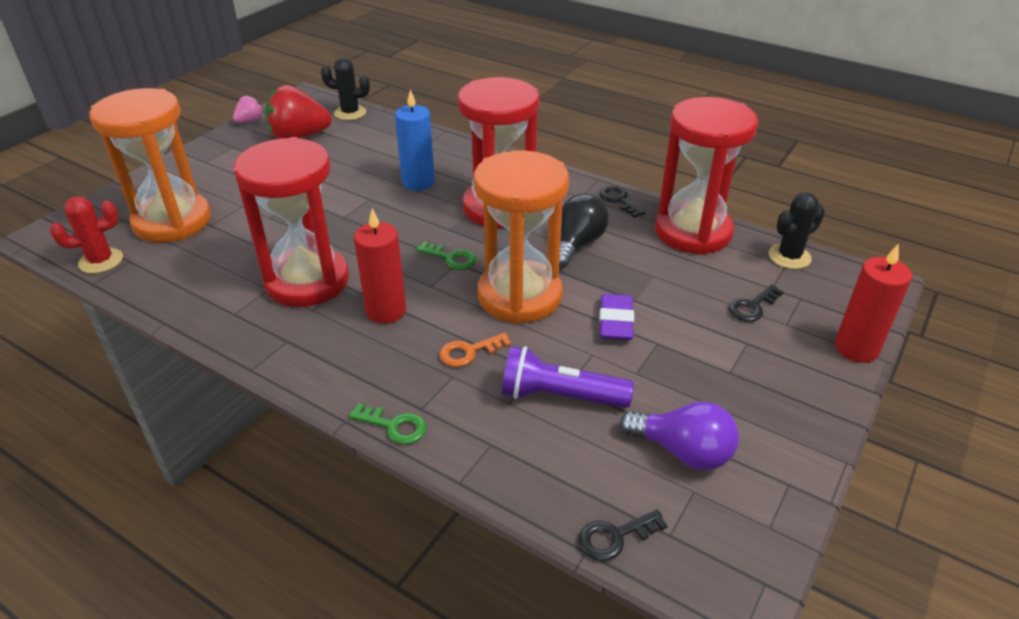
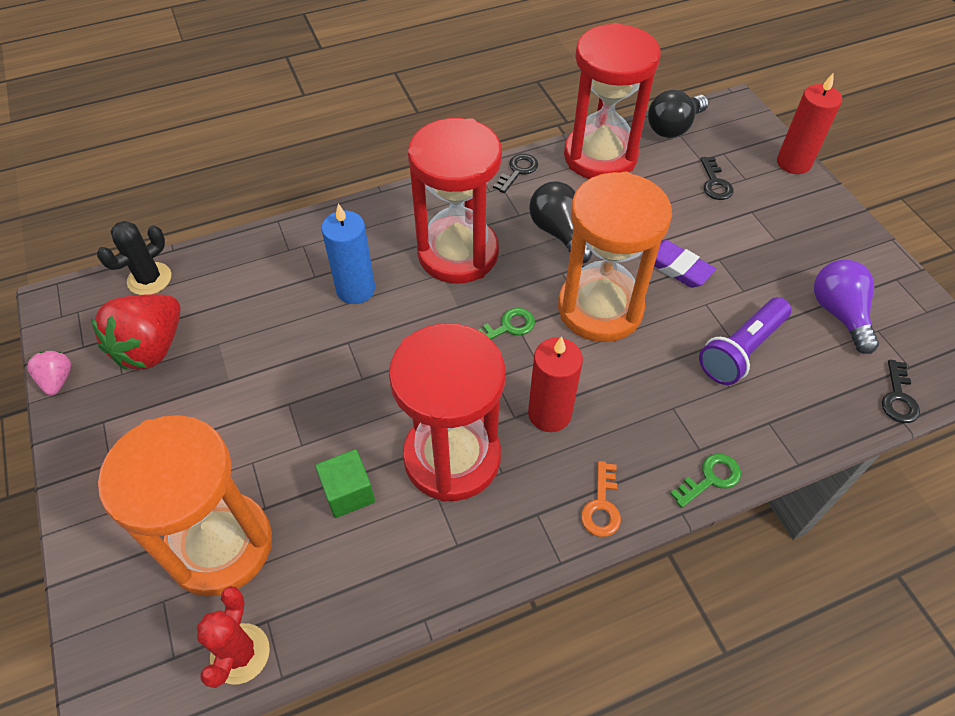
camera: 55 degrees left, 15 degrees up
orange key [439,333,512,367] -> orange key moved to [581,461,621,537]
black key [600,186,645,218] -> black key turned 120 degrees clockwise [493,154,538,193]
purple light bulb [620,401,739,470] -> purple light bulb turned 75 degrees counterclockwise [814,259,879,354]
black cactus [769,192,825,269] -> black light bulb [648,90,709,138]
none -> green cube [315,449,375,518]

